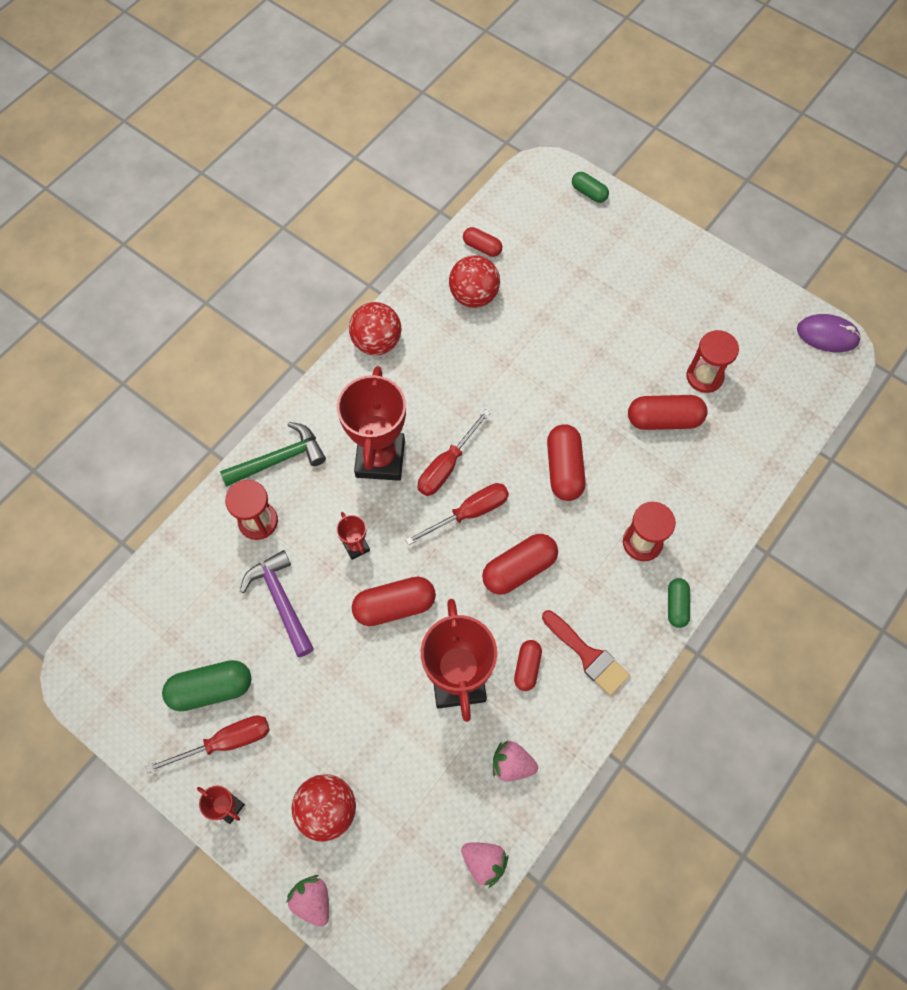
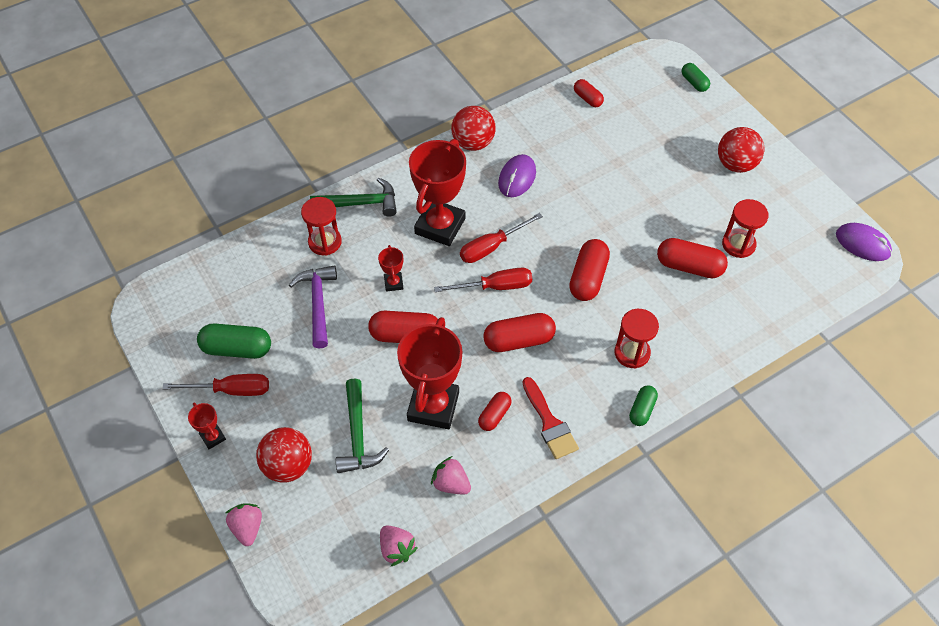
camera: 20 degrees right, 10 degrees down
red ball [449,255,500,308] -> red ball moved to [718,127,765,173]
none -> green hammer [336,379,389,473]
none -> purple mouse [498,154,536,197]

